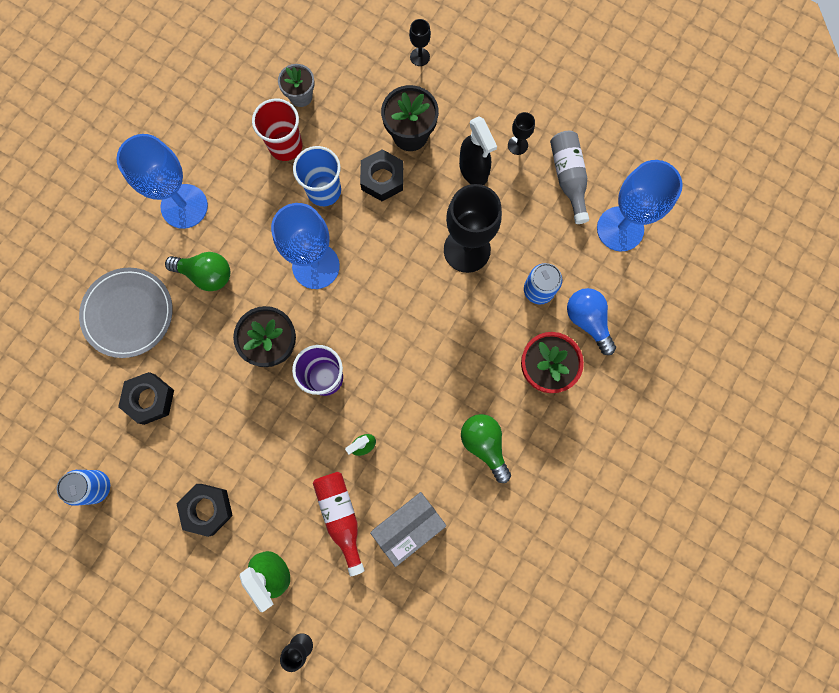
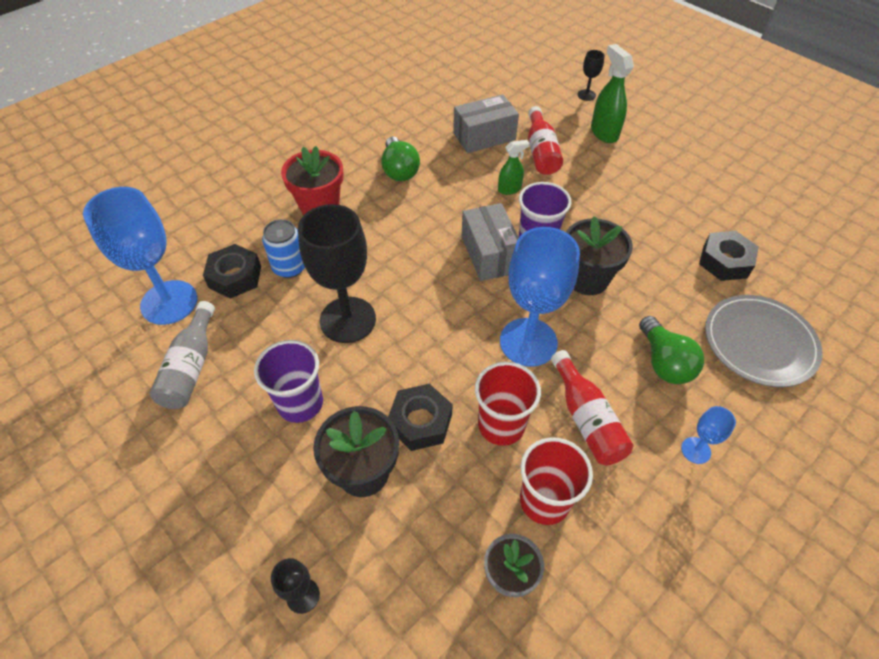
camera: 165 degrees left, 25 degrees down
blue can [57,470,110,506] -> none
blue goblet [116,134,208,229] -> blue goblet [681,406,736,464], size x0.45
green light bulb [165,252,230,291] -> green light bulb turned 135 degrees counterclockwise [639,316,704,384]
black nut [177,484,233,537] -> black nut moved to [203,244,261,299]
blue cup [293,146,341,206] -> red cup [475,362,541,446]
black spray bottle [459,116,497,185] -> purple cup [254,340,323,423]
black goblet [508,112,535,155] -> none
blue light bulb [567,288,616,355] -> none
none -> grey box [462,203,519,281]
none -> red bottle [551,350,634,465]

